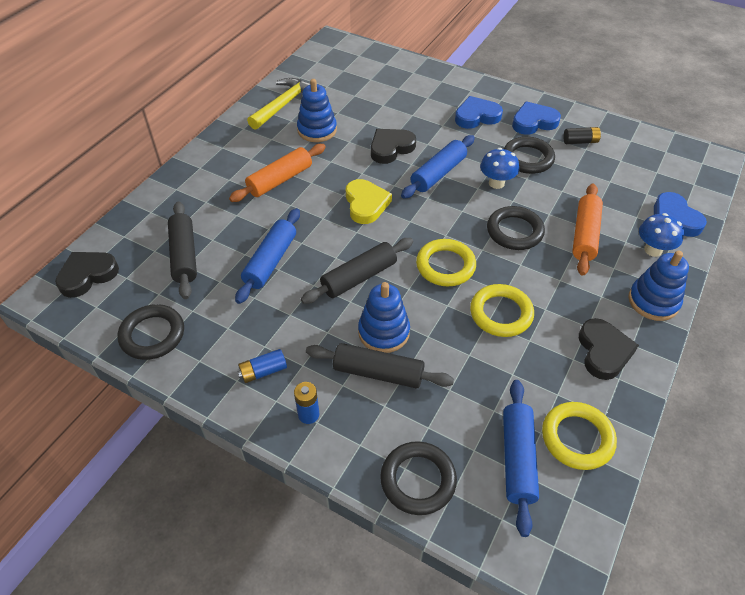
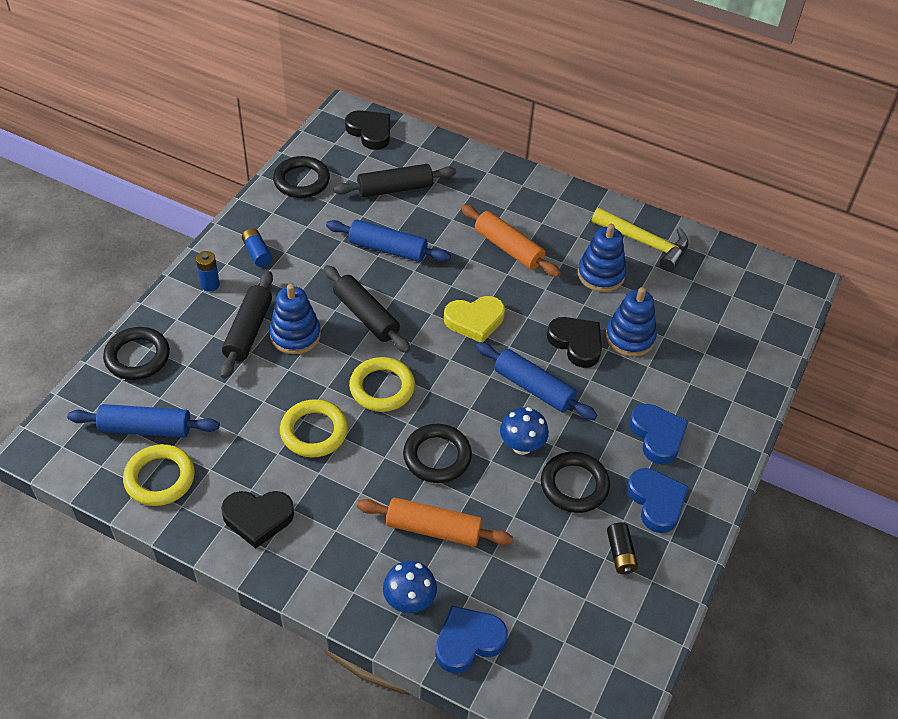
camera: 85 degrees right, 0 degrees up
blue stacking toy [628,251,689,321] -> blue stacking toy moved to [605,287,657,357]

